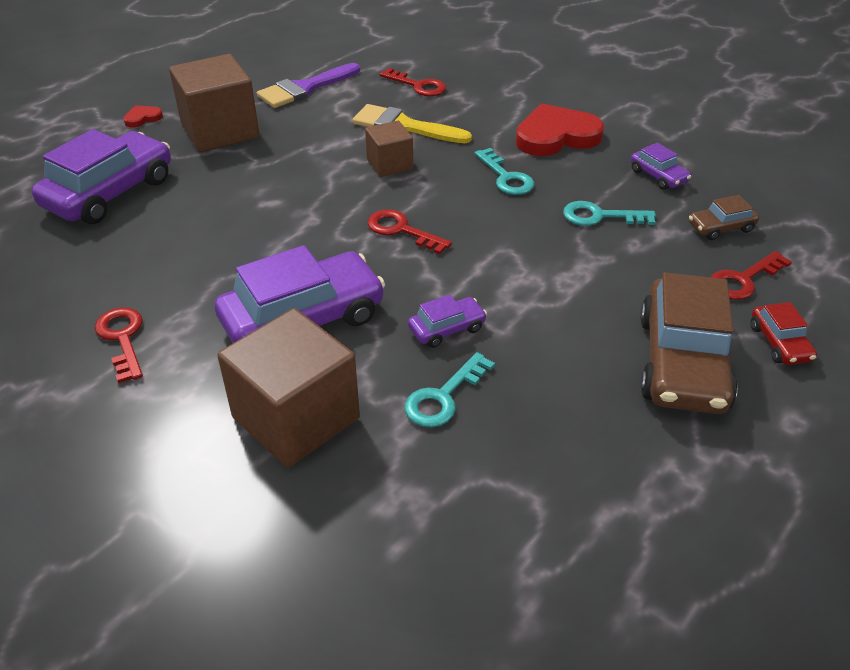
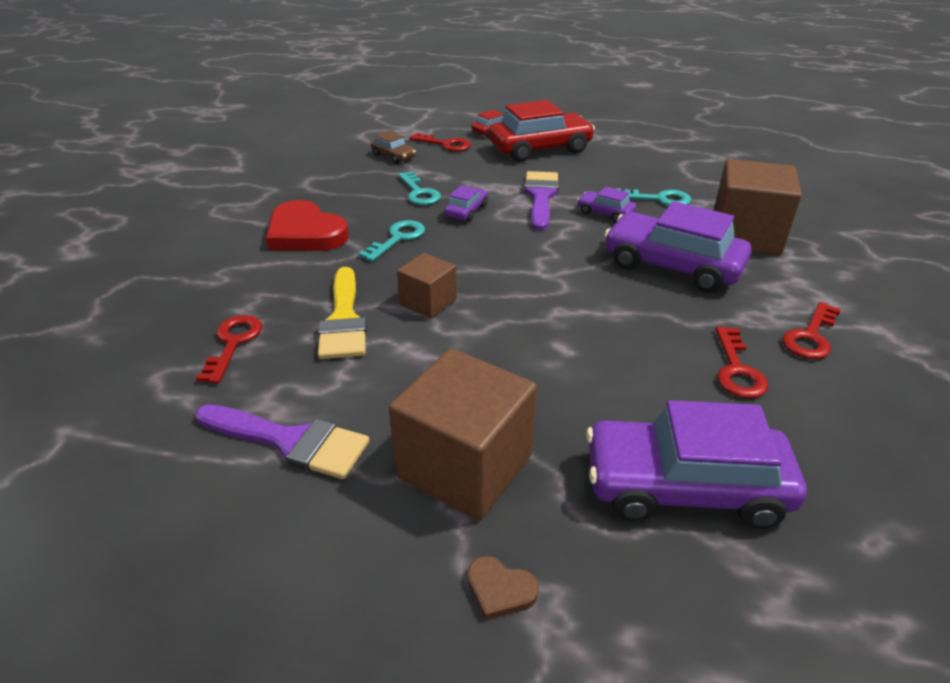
camera: 120 degrees left, 5 degrees down
red heart [123,105,163,127] -> brown heart [467,556,539,620]
red key [367,209,452,254] -> red key moved to [716,327,768,398]
purple car [631,143,691,190] -> purple car moved to [444,185,488,222]
brown car [640,273,738,414] -> red car [489,100,595,162]
none -> purple brush [524,171,559,230]

